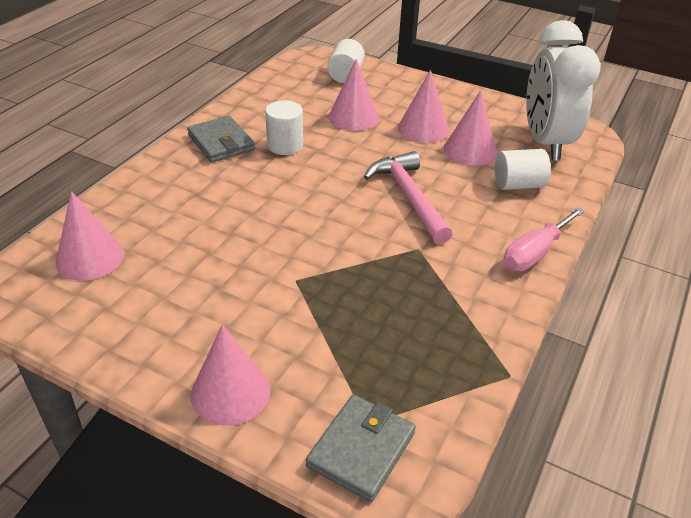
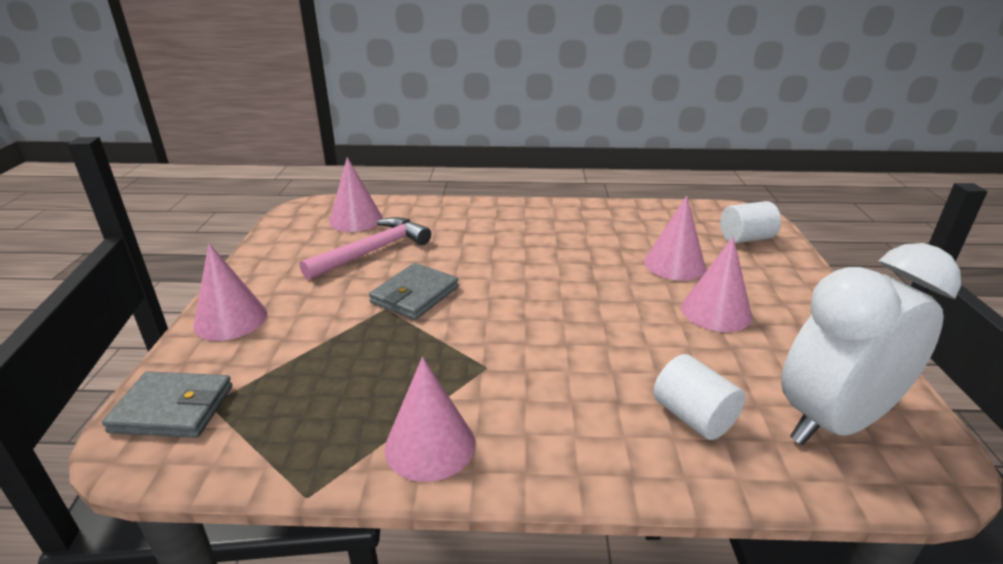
camera: 65 degrees right, 10 degrees down
grey wallet [187,116,255,163] -> grey wallet moved to [369,263,459,320]
white cylinder [265,100,303,155] -> none
pink hammer [364,151,452,244] -> pink hammer moved to [300,217,431,280]
pink cone [444,90,497,166] -> pink cone moved to [384,357,475,482]
pink screwdriver [504,207,585,271] -> none

